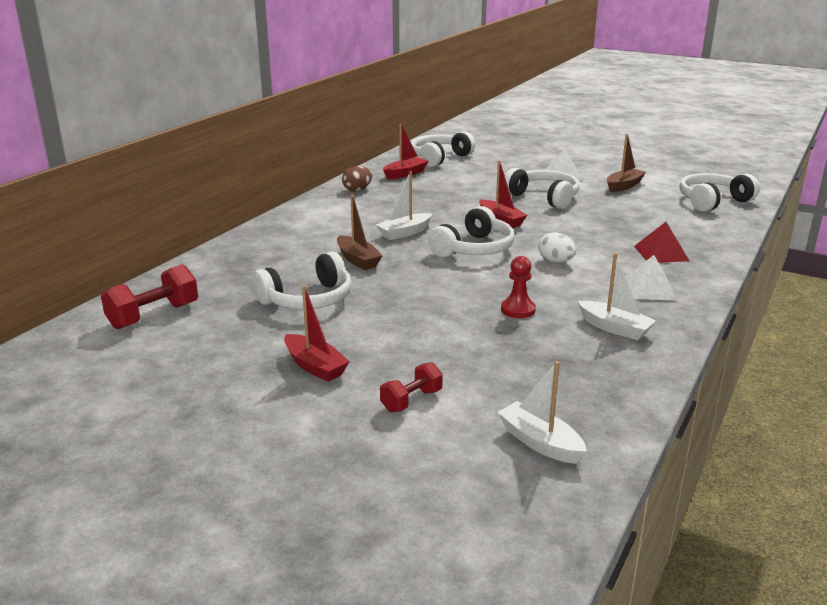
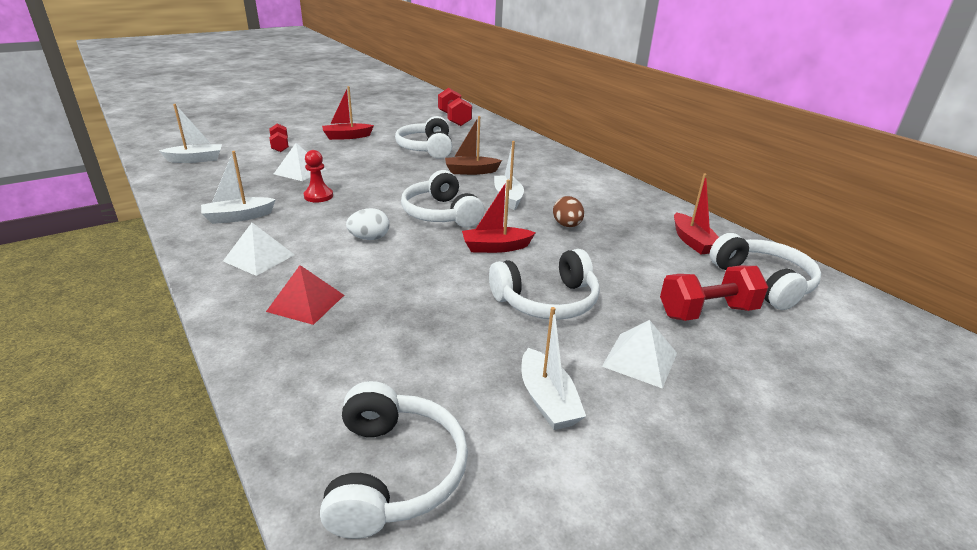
camera: 115 degrees right, 5 degrees up
brown egg [342,166,372,192] -> brown egg moved to [553,196,584,227]
brown boat [607,134,646,192] -> white boat [521,307,586,430]
none -> white pyramid [274,143,326,181]
none -> red dumbbell [660,266,768,321]

